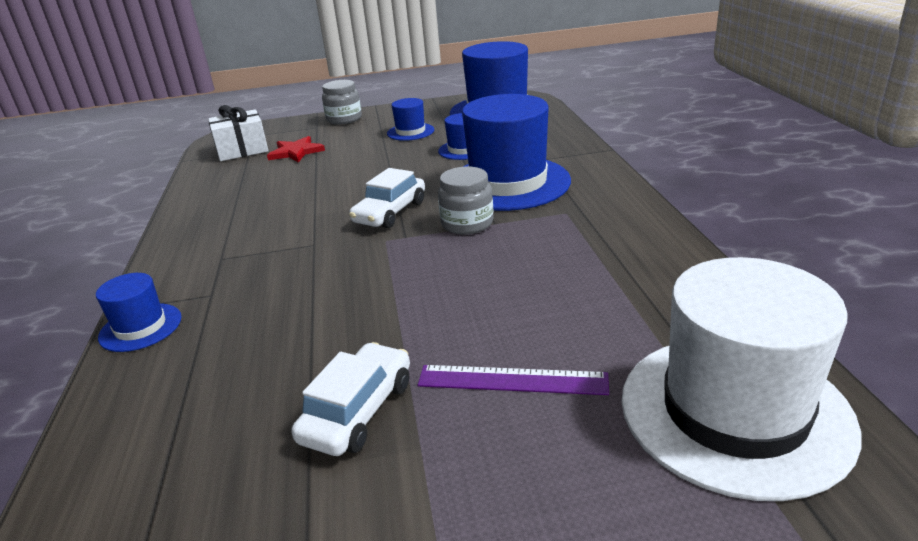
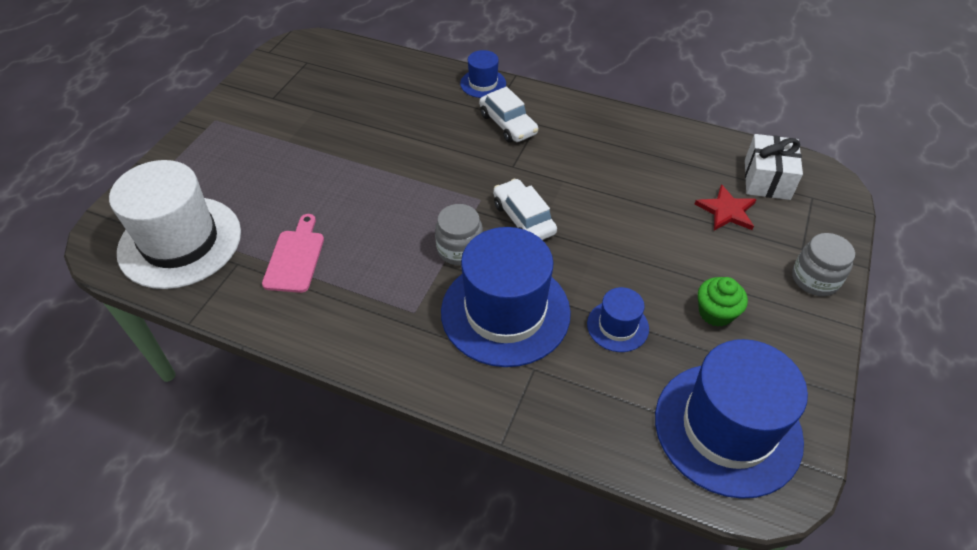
camera: 120 degrees right, 20 degrees up
white car [291,342,410,456] -> white car moved to [479,87,538,142]
blue hat [387,98,434,141] -> green cupcake [698,277,748,327]
purple ruler [418,365,609,395] -> none
none -> pink cutting board [262,214,324,293]

